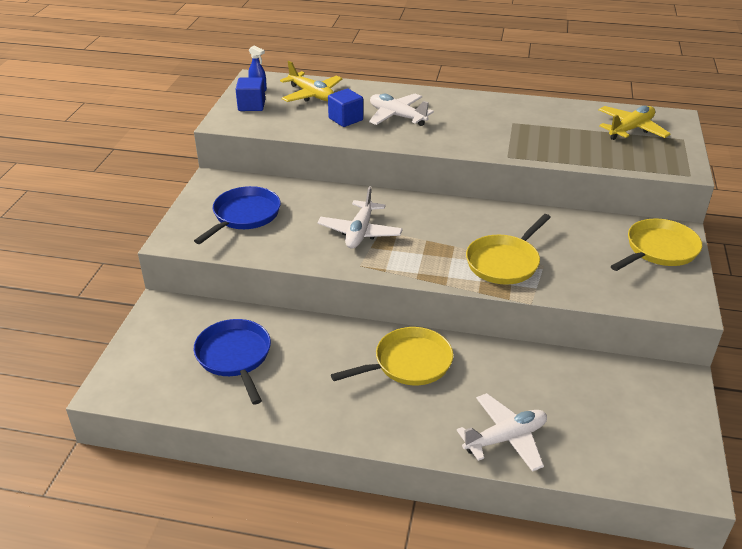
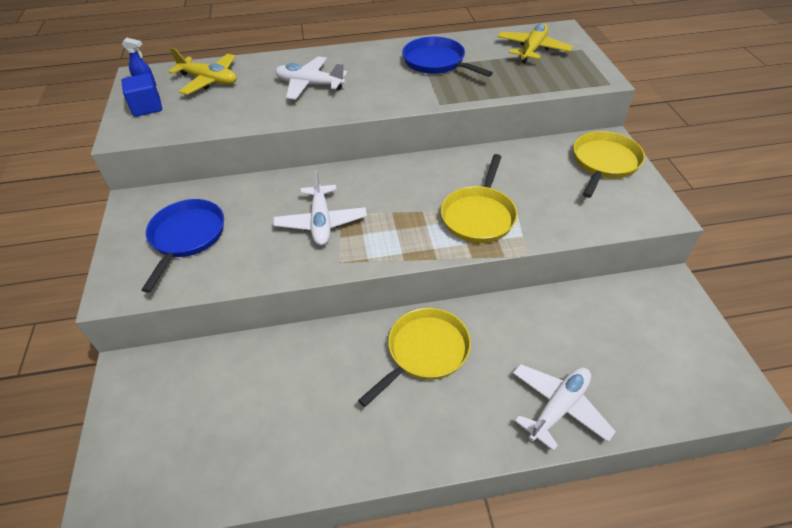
camera: 20 degrees left, 10 degrees up
blue pan [194,319,271,405] -> blue pan moved to [402,37,493,77]
blue cube [328,89,363,127] -> none

